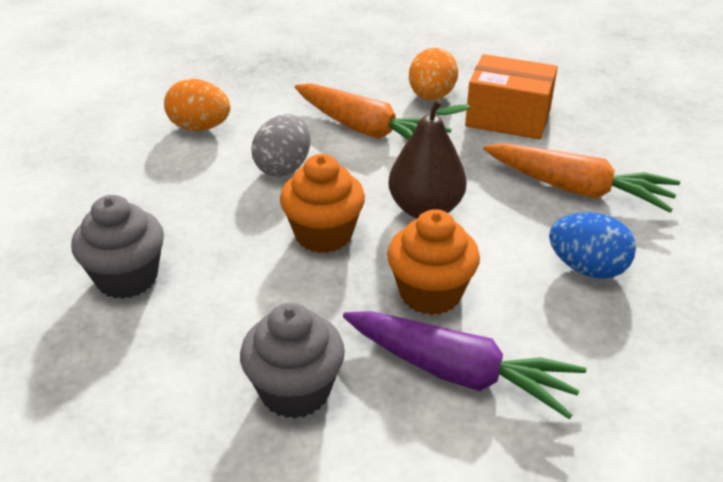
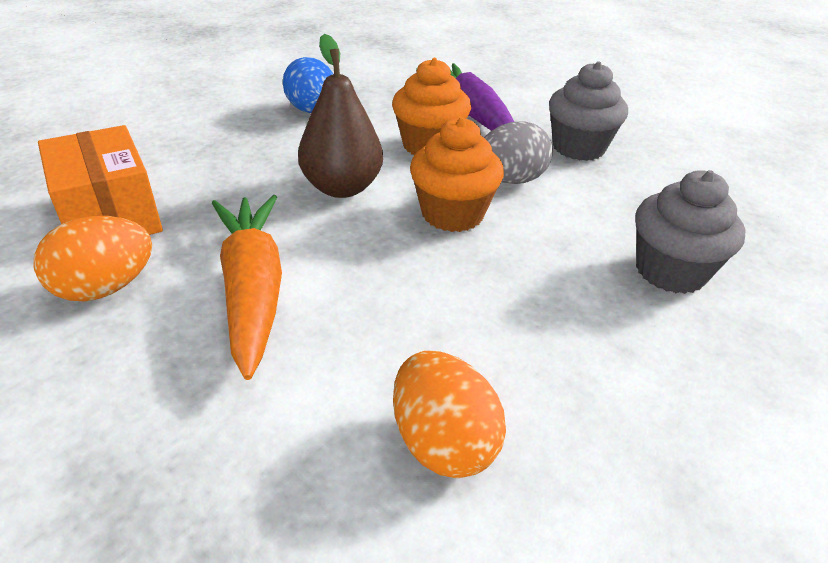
camera: 140 degrees left, 0 degrees up
grey egg [251,114,310,177] -> grey egg moved to [484,121,553,184]
orange carrot [484,143,680,212] -> none

